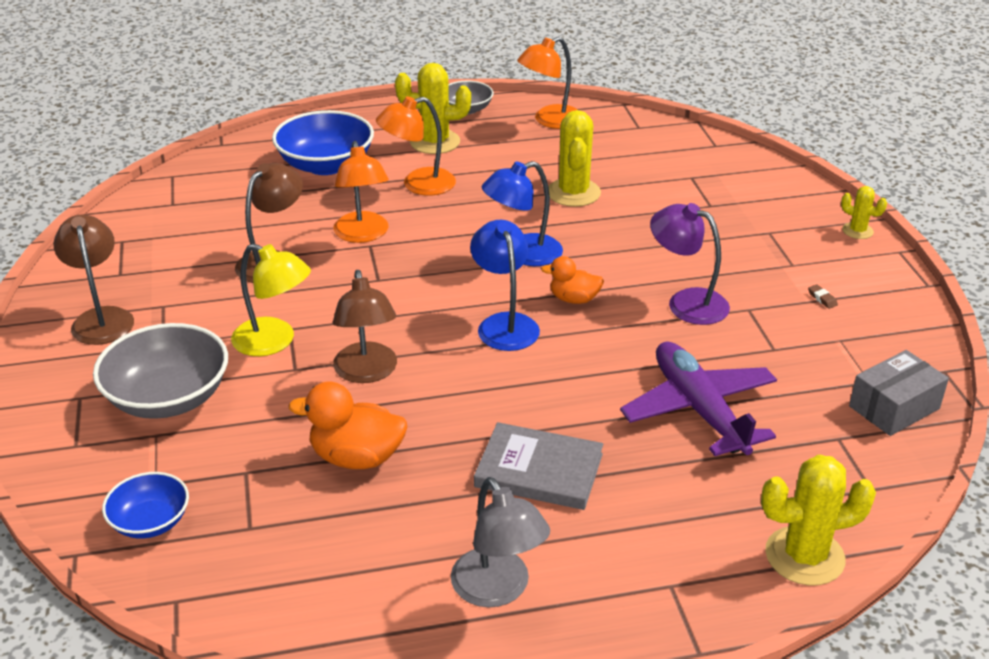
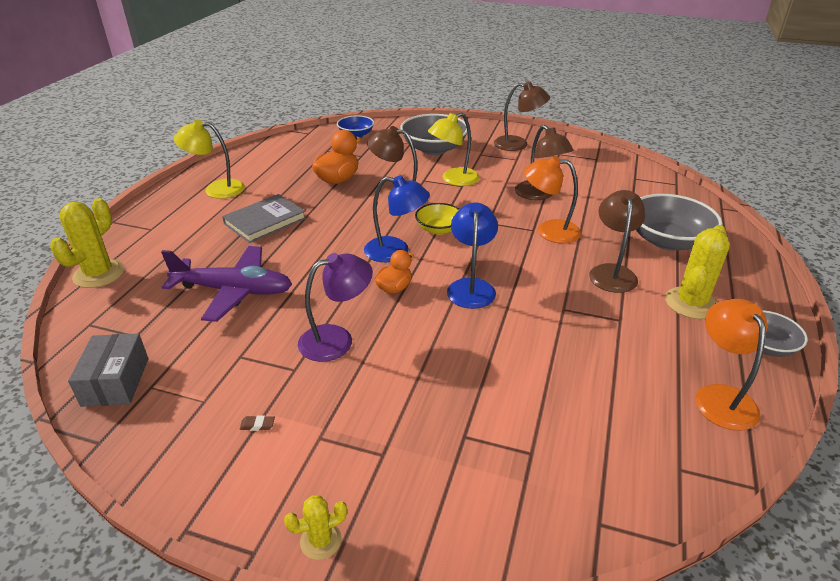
camera: 120 degrees right, 0 degrees up
blue bowl [272,110,374,175] -> grey bowl [636,194,722,251]
orange lamp [376,96,456,196] -> brown lamp [589,190,646,293]
grey lamp [451,477,550,607] -> yellow lamp [174,120,245,199]
yellow cactus [548,110,601,207] -> none
none -> yellow bowl [415,203,459,235]

